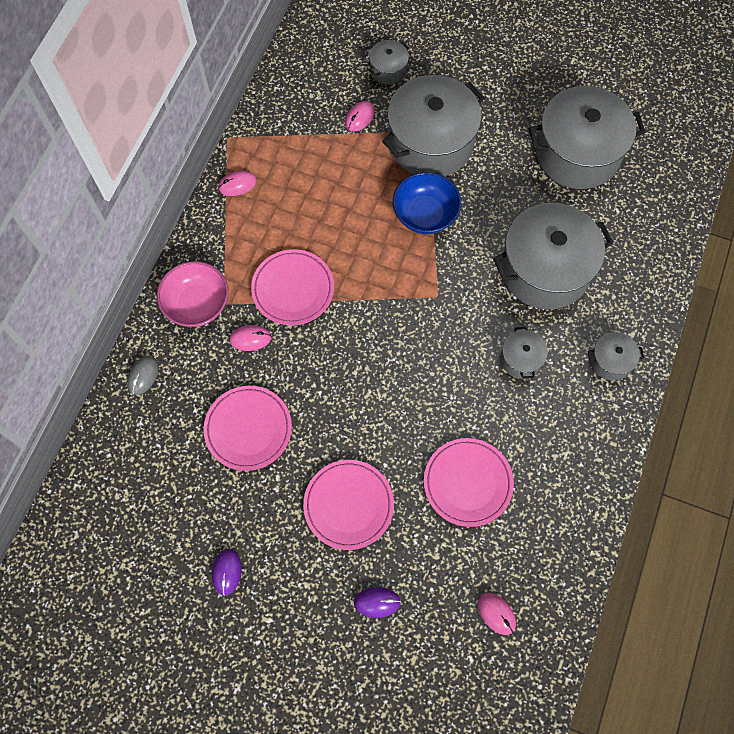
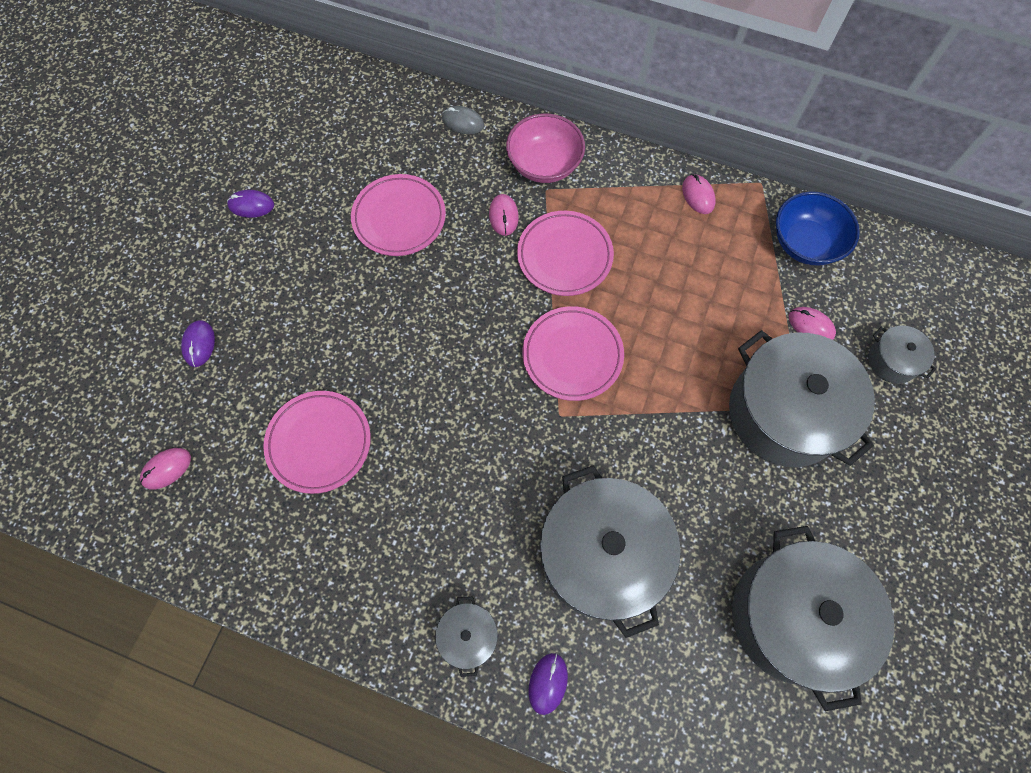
camera: 90 degrees right, 0 degrees up
pink plate [303,460,394,550] -> pink plate moved to [523,306,624,401]
blue bowl [393,172,461,234] -> blue bowl moved to [776,191,860,266]
grey pot [500,327,548,379] -> none
none -> purple mouse [528,653,568,715]

